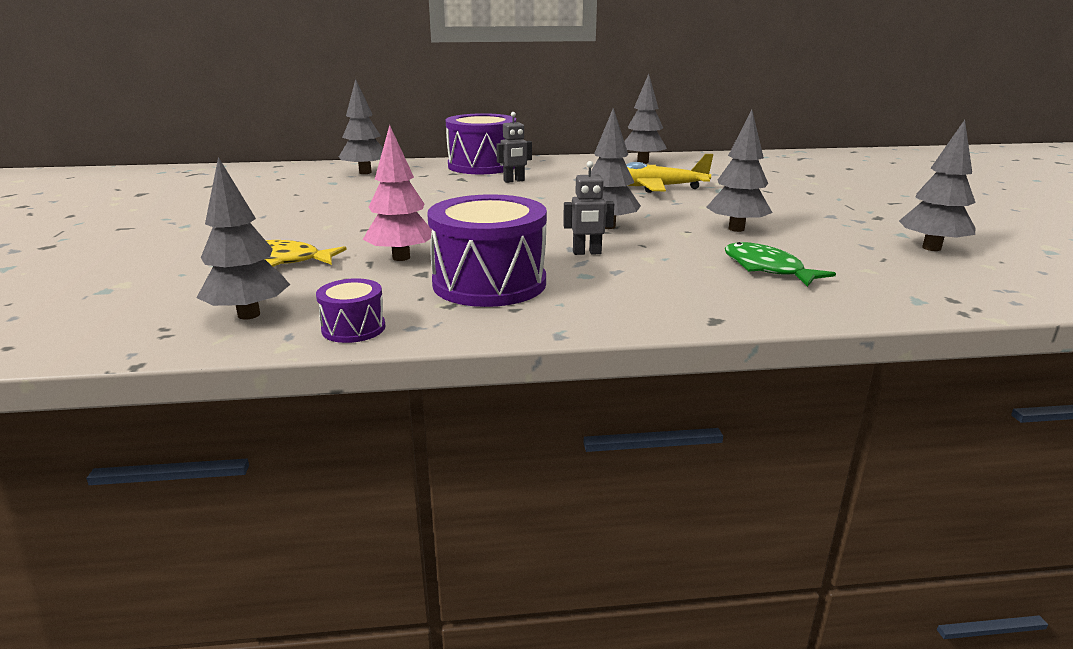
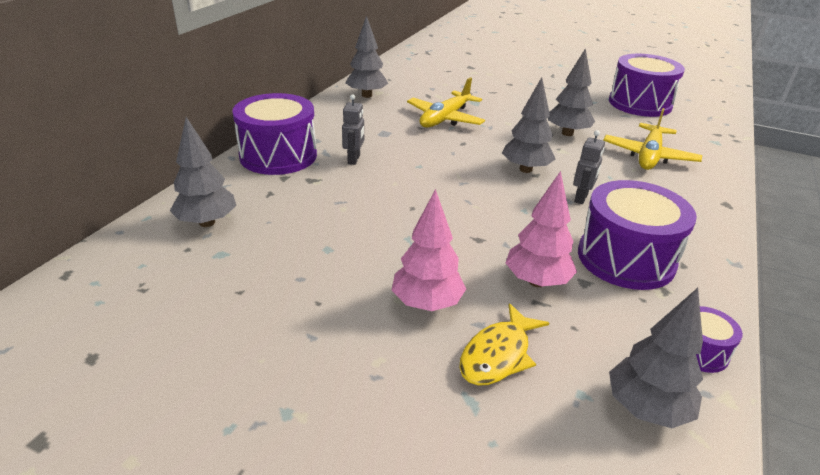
camera: 60 degrees left, 10 degrees up
green fish [725,242,836,287] -> yellow plane [603,108,702,170]
grey tree [899,120,976,251] -> purple drum [609,54,685,117]
none -> pink tree [392,189,466,311]

